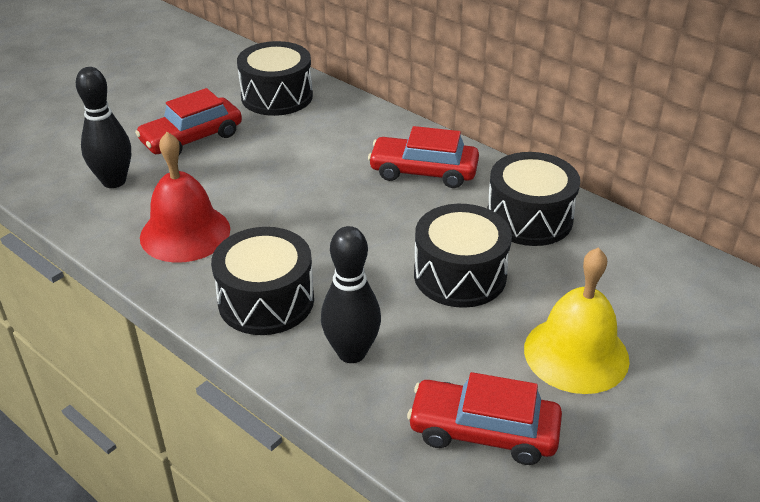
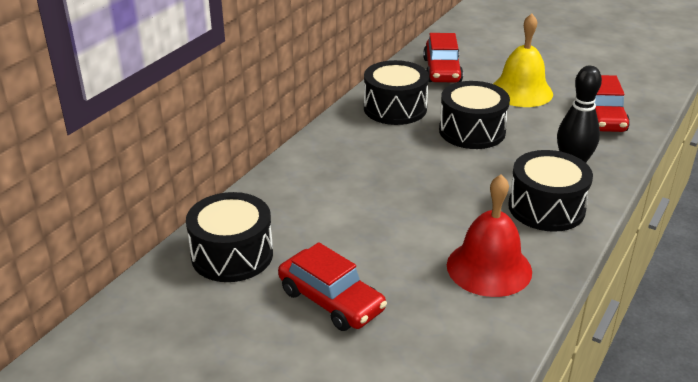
camera: 100 degrees left, 5 degrees down
black bowling pin [76,67,131,188] -> none
red car [368,126,479,188] -> red car moved to [423,33,463,82]

